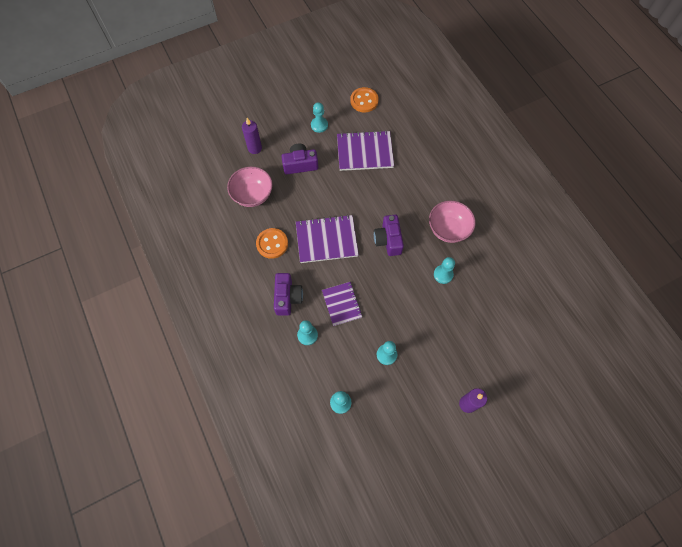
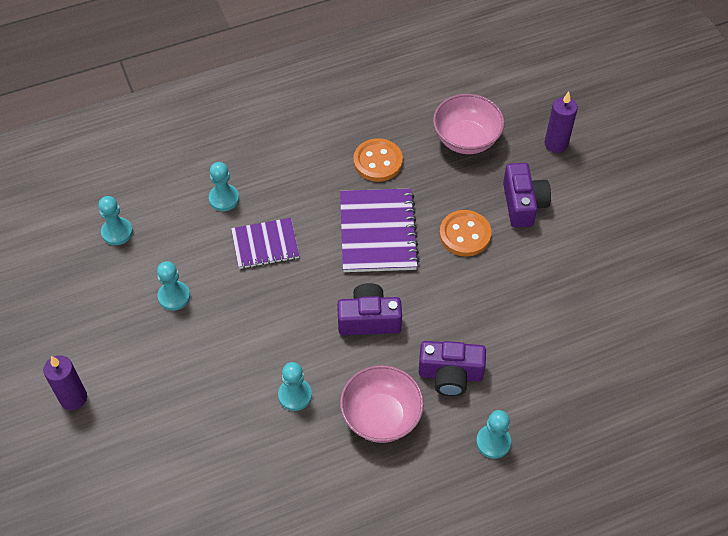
camera: 95 degrees right, 10 degrees down
purple camera [274,273,303,315] -> purple camera moved to [419,341,486,396]
turquoise pawn [311,102,328,133] -> turquoise pawn moved to [476,410,511,459]
purple notebook [337,130,394,171] -> none
orange button [350,87,379,112] -> orange button moved to [439,210,491,257]

